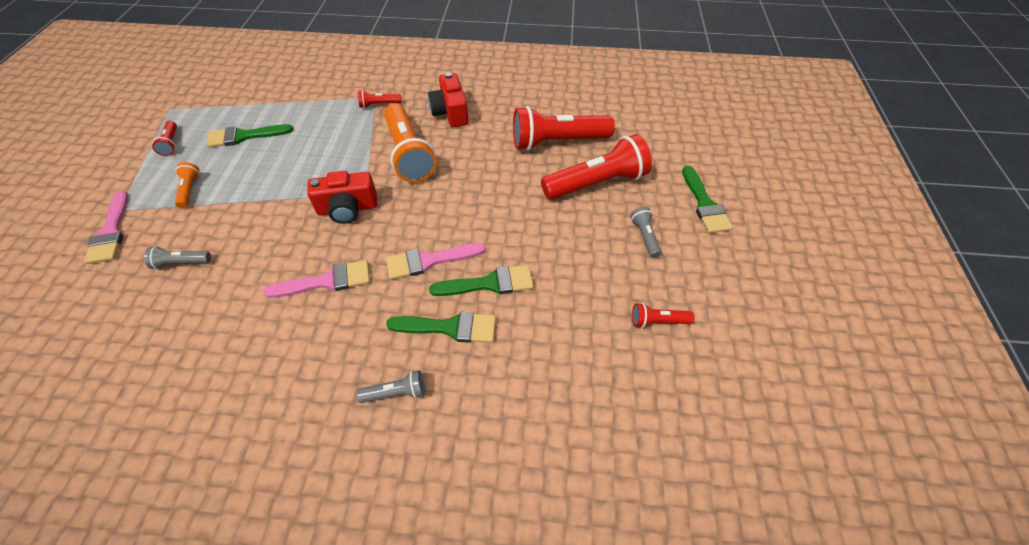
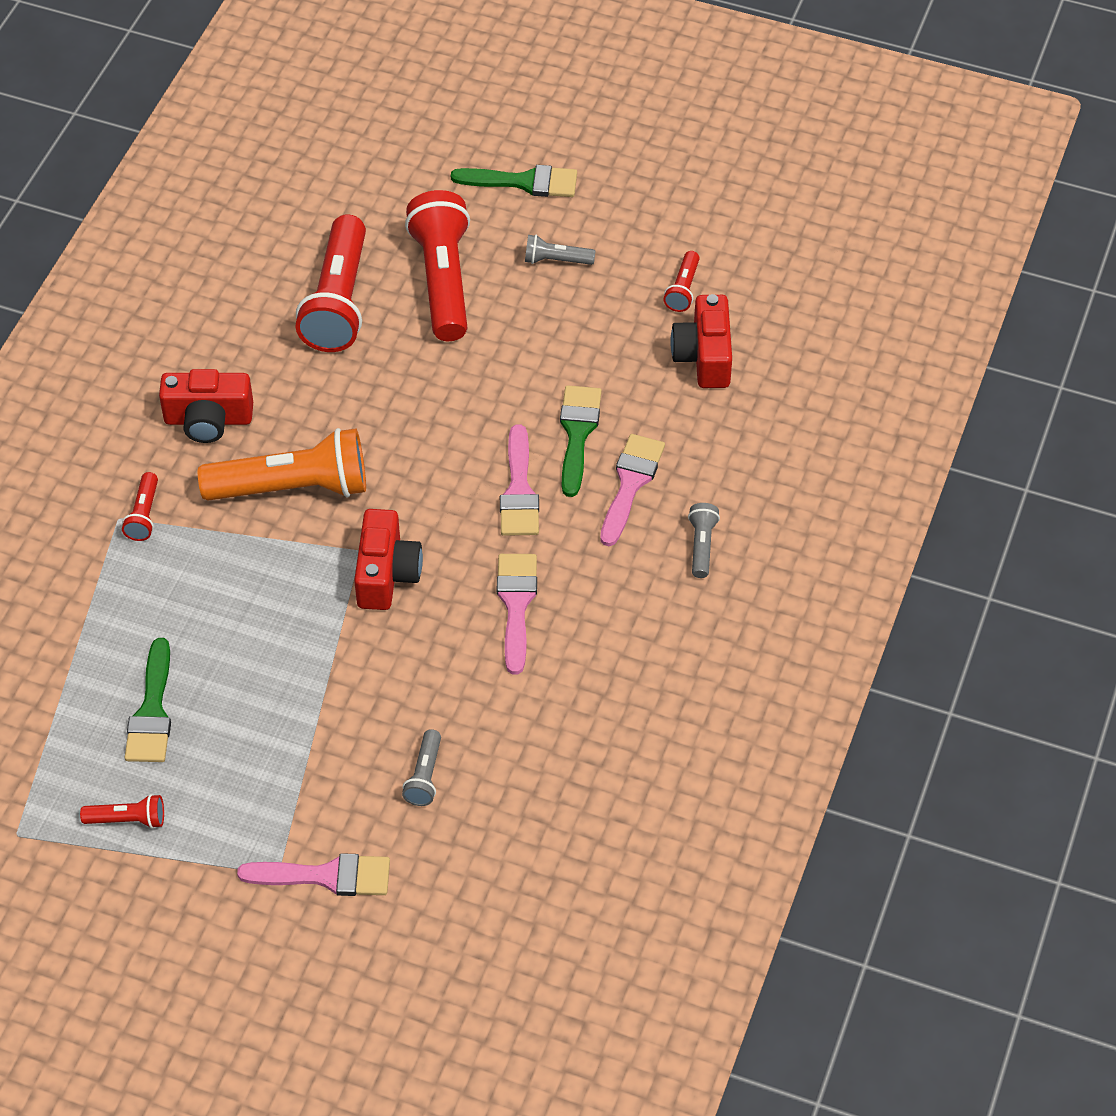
camera: 75 degrees left, 0 degrees up
orange flashlight [175,162,200,208] -> none
green brush [386,312,496,343] -> pink brush [600,434,665,546]
none -> red camera [670,294,732,388]

